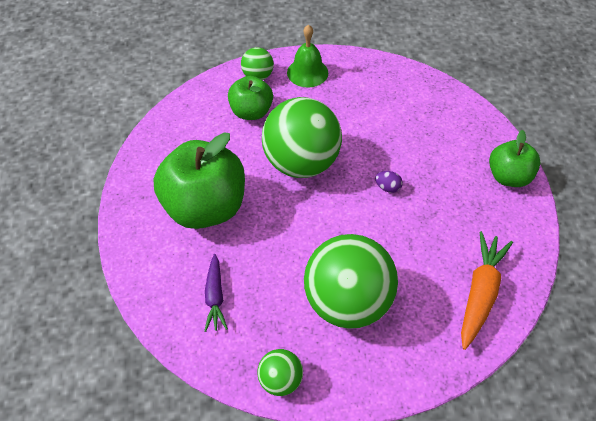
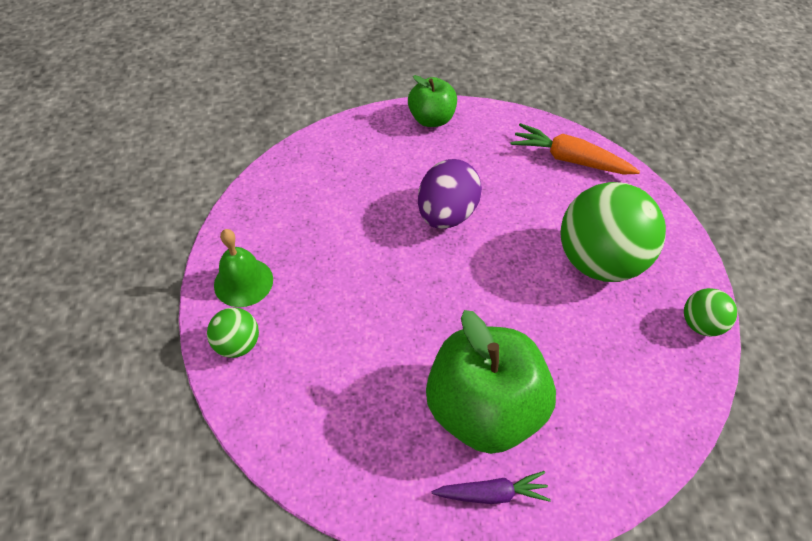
camera: 90 degrees left, 0 degrees up
purple carrot [204,254,228,332] -> purple carrot moved to [432,471,551,504]
green apple [228,76,273,120] -> none
green ball [262,97,342,178] -> none
purple egg [375,171,403,193] -> purple egg [418,159,482,229], size x2.50

